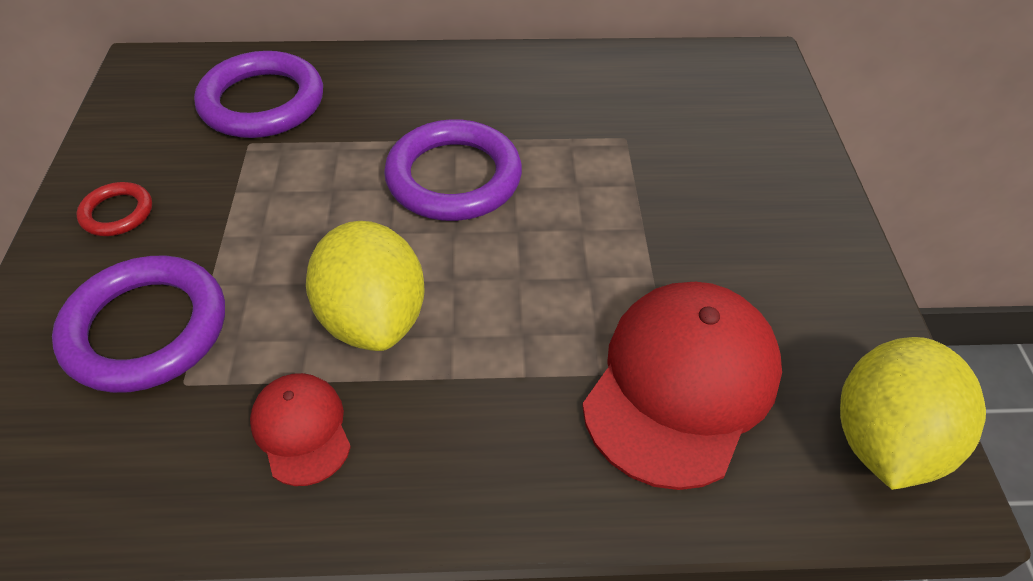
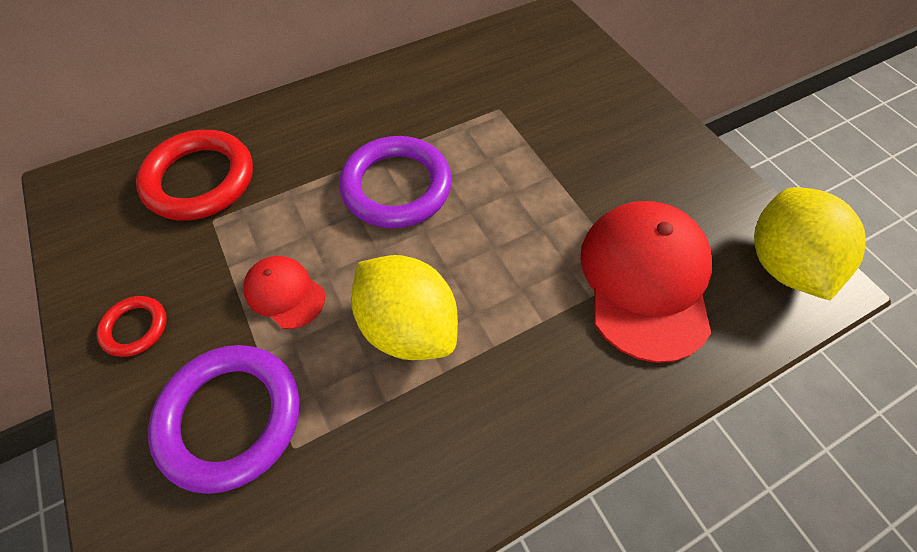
camera: 25 degrees left, 10 degrees up
purple ring [194,51,323,138] -> red ring [136,130,253,221]
red cap [250,373,351,486] -> red cap moved to [243,256,325,329]

